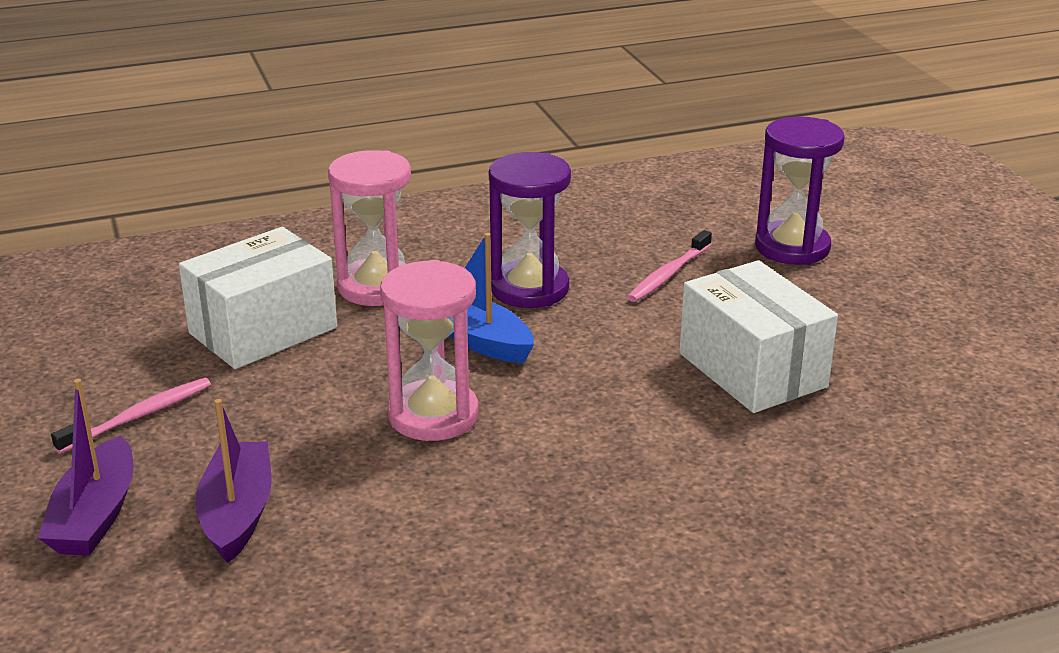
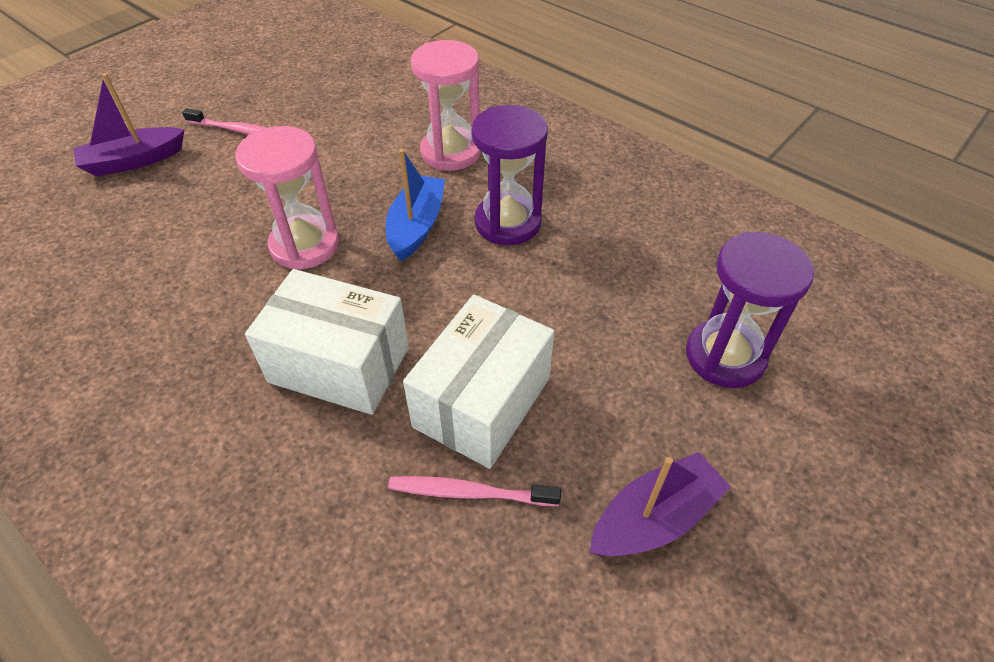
camera: 60 degrees right, 20 degrees up
white box [179,227,337,369] -> white box moved to [245,269,409,415]
purple boat [195,399,272,563] -> purple boat moved to [590,452,731,556]
pink toothbrush [627,230,712,302] -> pink toothbrush moved to [388,476,561,506]

